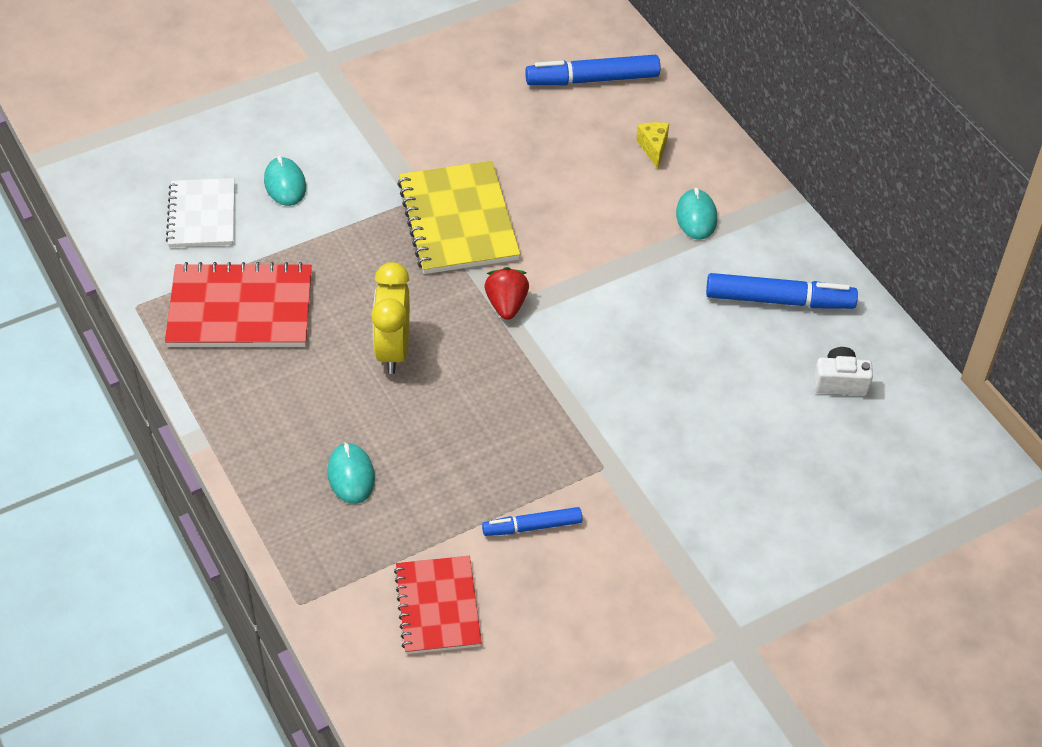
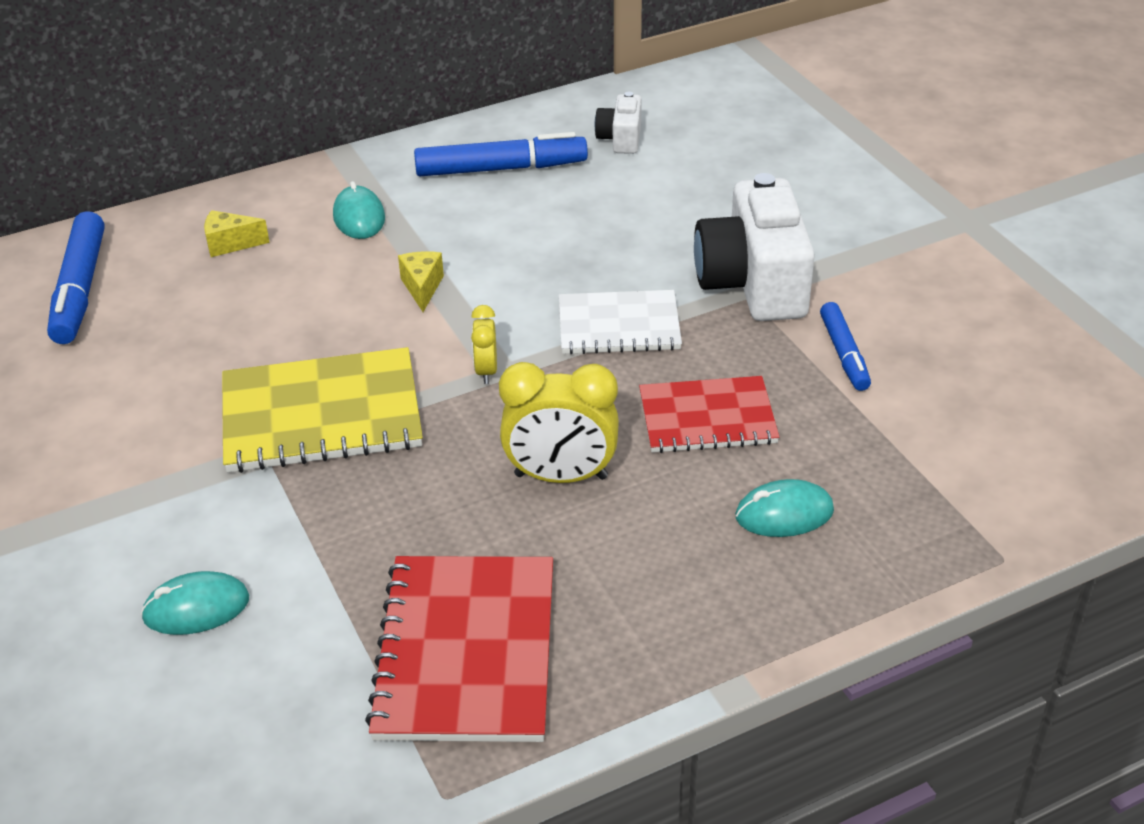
camera: 85 degrees left, 10 degrees down
white notebook [166,178,235,247] -> white notebook moved to [559,290,682,354]
red notebook [394,556,482,654] -> red notebook moved to [639,376,779,453]
red strawberry [484,267,529,320] -> yellow clock [471,305,497,384]
turquoise mouse [676,188,717,240] -> turquoise mouse turned 75 degrees clockwise [333,181,385,239]
blue marker [706,273,858,309] -> blue marker turned 75 degrees clockwise [414,132,588,176]
none -> yellow cheese [398,251,444,312]
none -> white camera [694,173,815,321]

